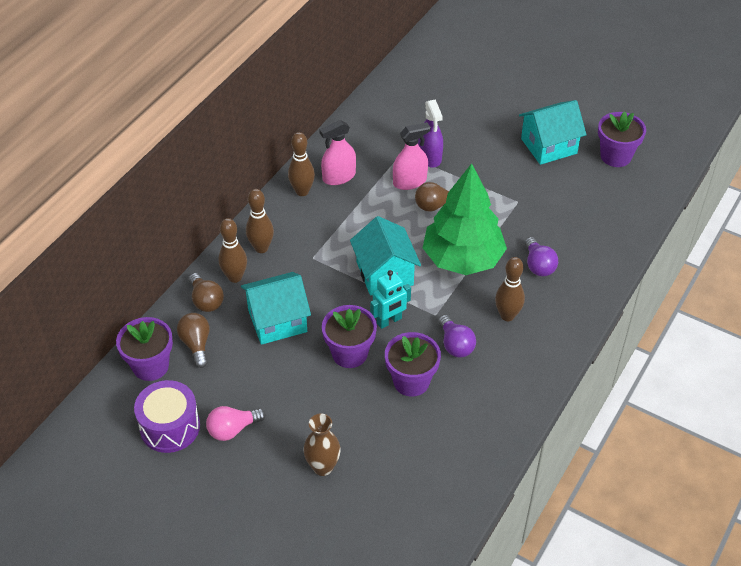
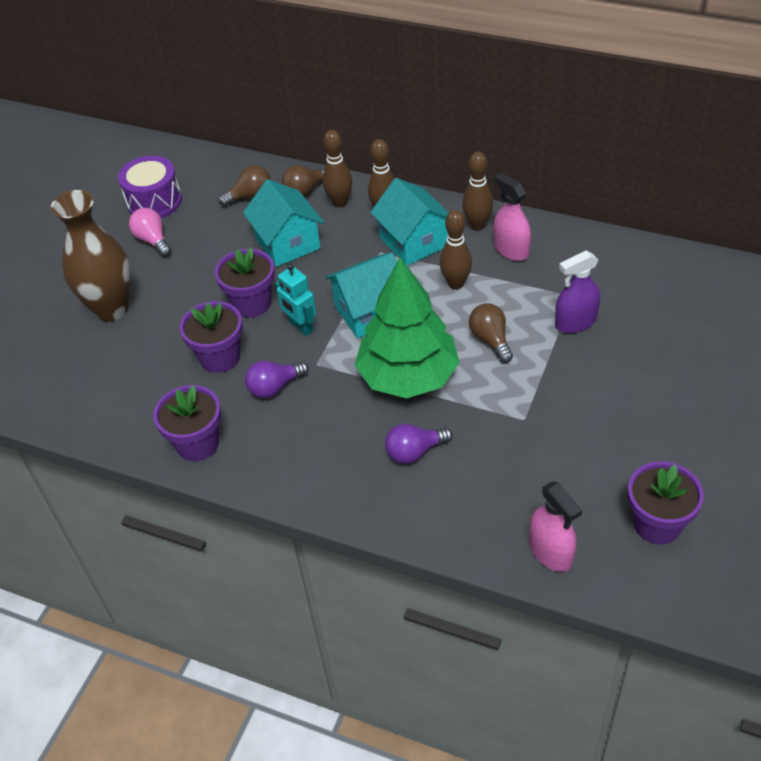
camera: 85 degrees right, 0 degrees up
purple flower pot [116,317,173,381] -> purple flower pot moved to [153,385,221,461]
brown vase [304,414,341,476] -> brown vase [51,190,130,321], size x1.74
pink spray bottle [393,122,430,190] -> pink spray bottle moved to [529,481,582,572]
brown bowling pin [495,257,525,321] -> brown bowling pin moved to [440,210,472,290]
turquoise house [519,100,587,165] -> turquoise house moved to [370,178,449,266]

